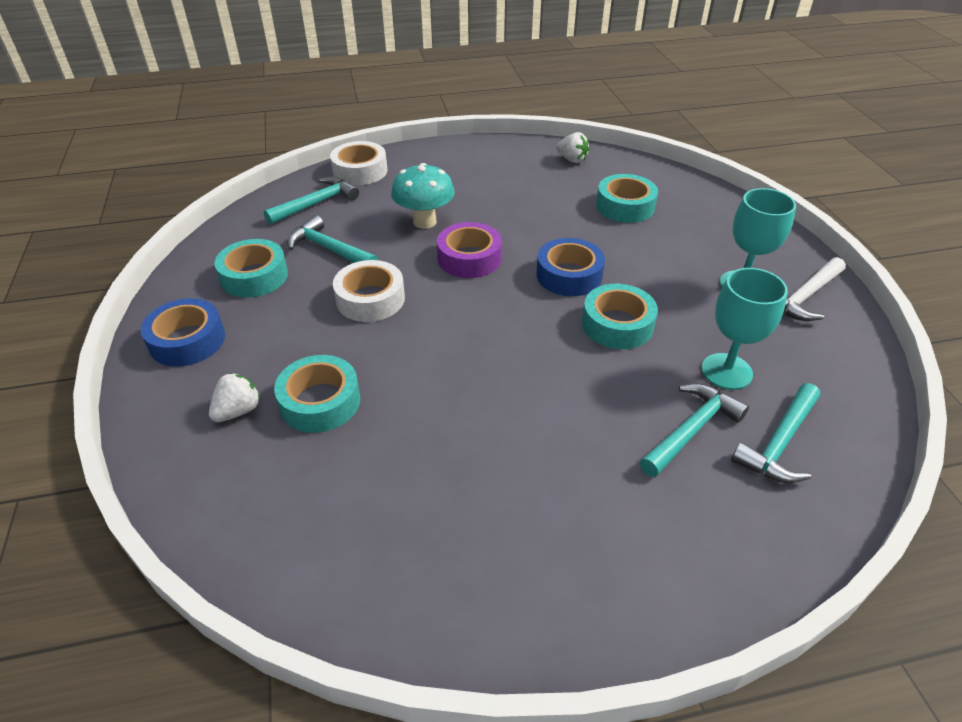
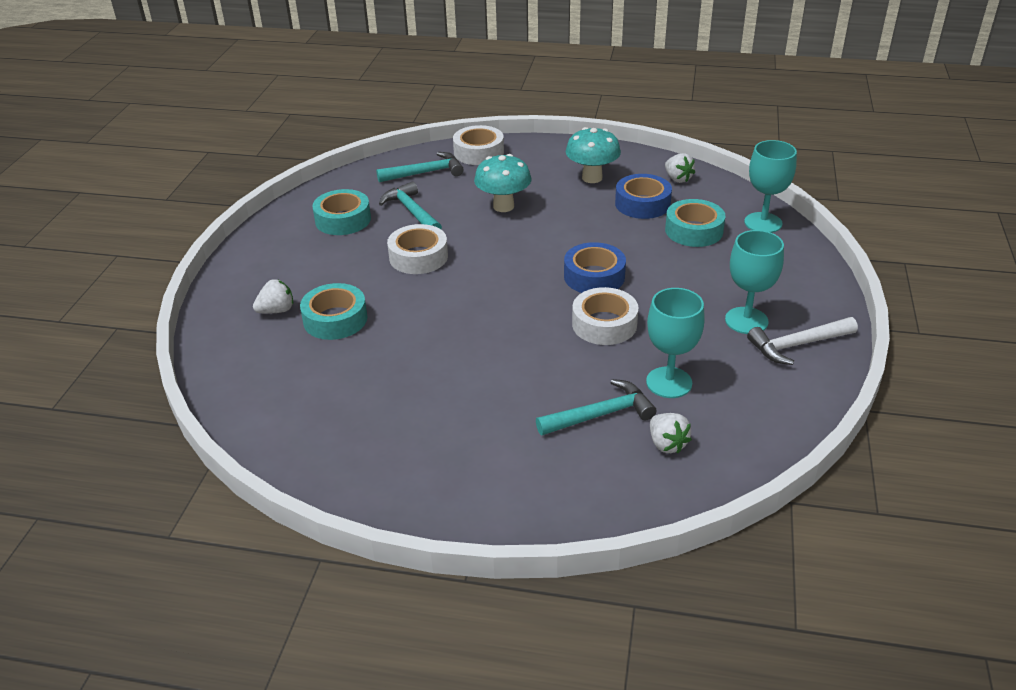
camera: 25 degrees right, 5 degrees down
blue tape [141,298,225,367] -> blue tape moved to [615,174,672,219]
purple tape [437,222,502,278] -> none
turquoise tape [582,284,658,349] -> white tape [572,287,639,345]
turquoise hammer [731,383,820,483] -> white strawberry [650,413,692,453]
none -> turquoise mushroom [566,127,621,183]
none -> turquoise goblet [744,140,797,233]

